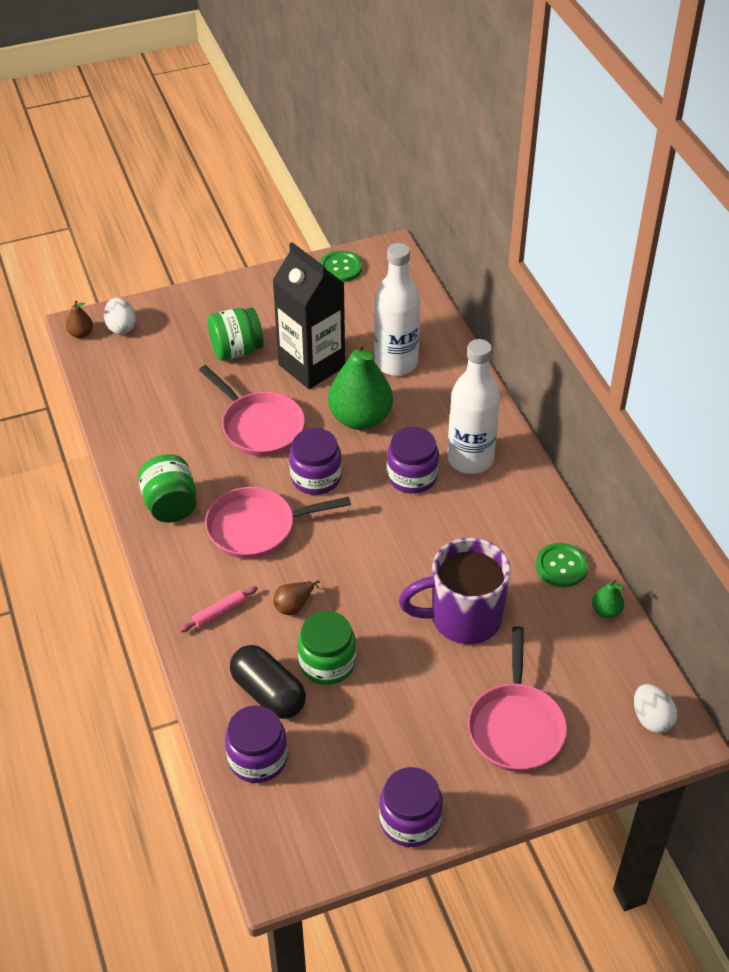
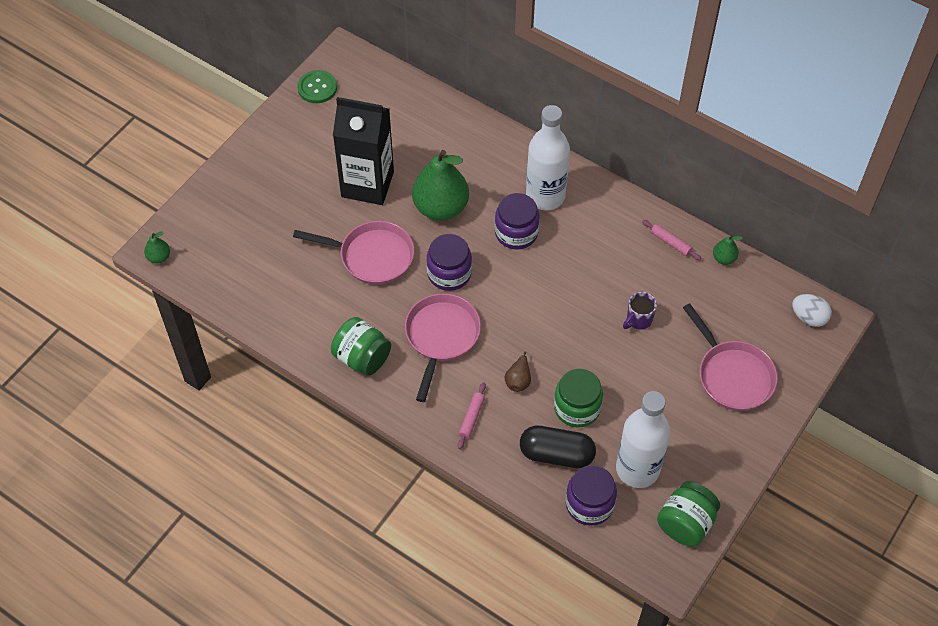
camera: 35 degrees left, 10 degrees up
brown pear [66,300,93,338] -> green pear [144,231,170,264]
white egg [104,298,136,334] -> none
pink pan [205,487,351,559] -> pink pan turned 150 degrees clockwise [405,293,481,402]
green jar [208,308,264,361] -> green jar moved to [657,481,720,546]
white bottle [374,243,421,376] -> white bottle moved to [616,391,670,488]
purple jar [379,767,443,847] -> none
purple mug [399,538,511,644] -> purple mug [623,292,657,330], size x0.45
green button [536,543,588,587] -> pink rolling pin [642,220,701,260]

